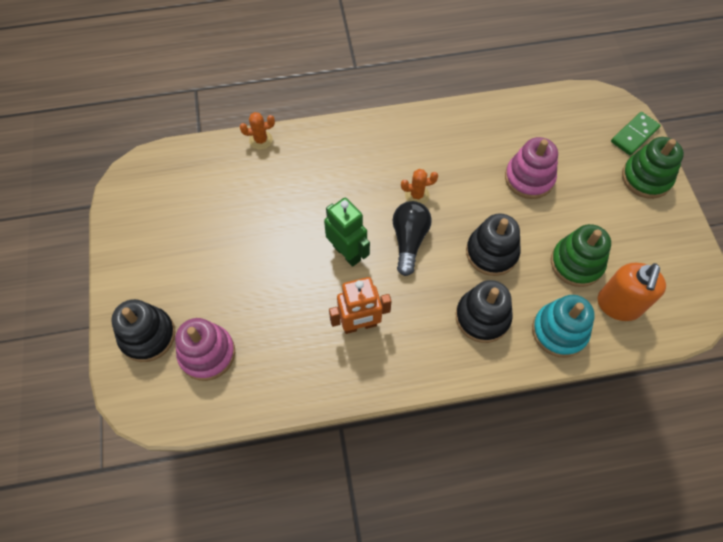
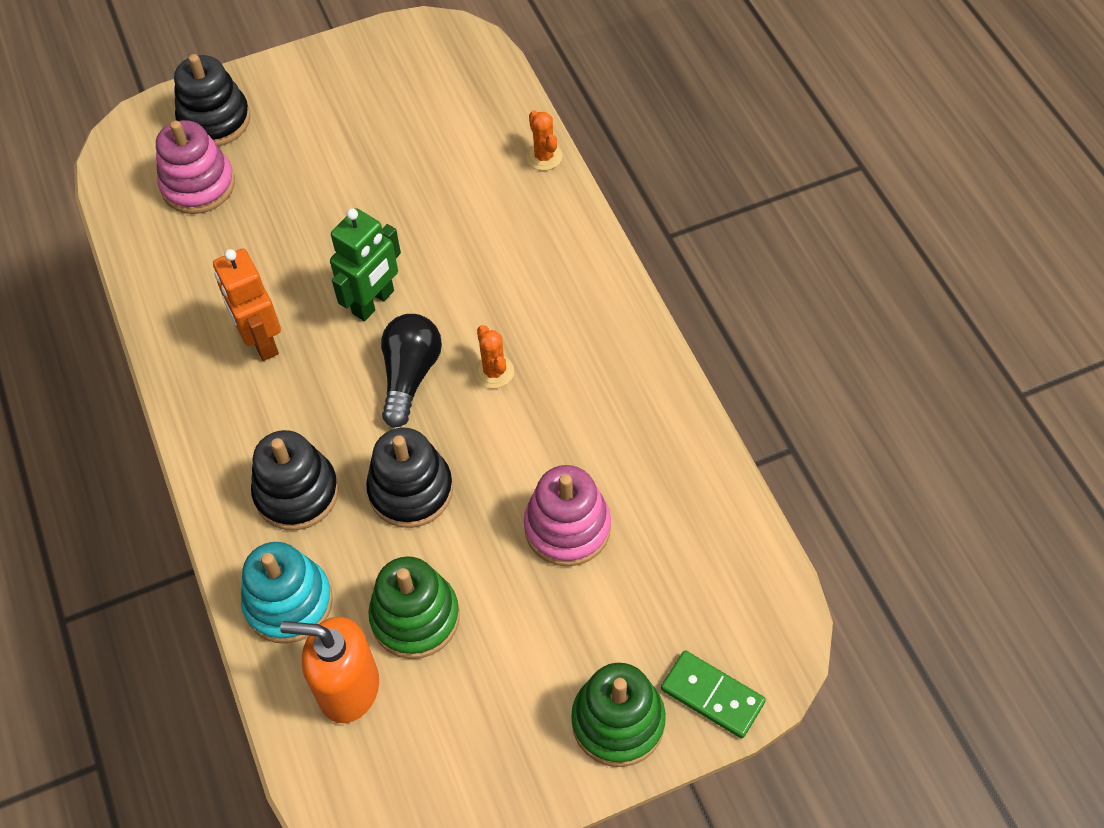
camera: 80 degrees right, 5 degrees down
black light bulb [392,201,432,276] -> black light bulb turned 75 degrees counterclockwise [381,314,442,428]

